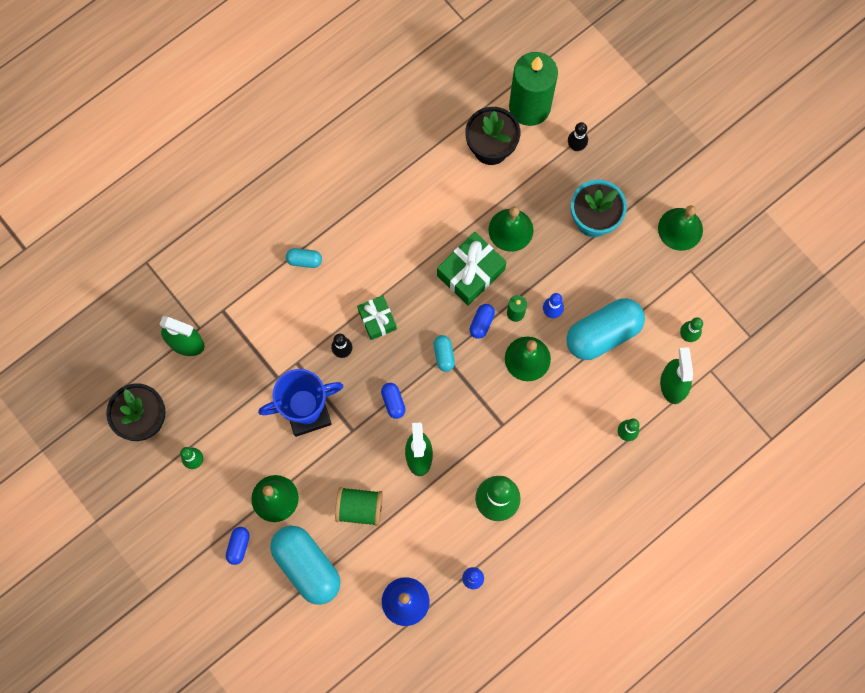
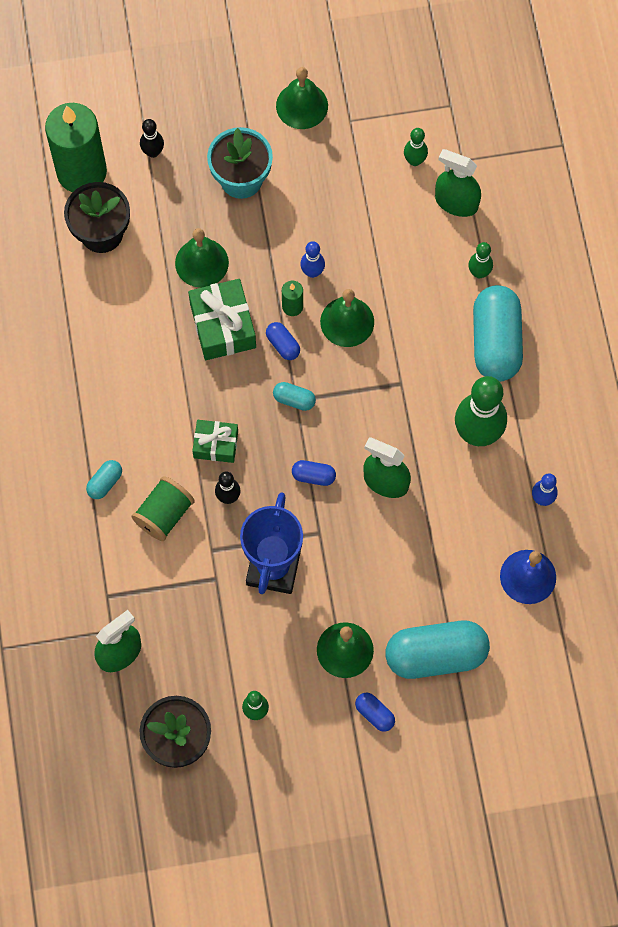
camera: 60 degrees left, 5 degrees down
green spool [335,487,383,526] -> green spool moved to [131,476,195,541]
turquoise capsule [566,298,645,360] -> turquoise capsule moved to [473,285,523,382]

